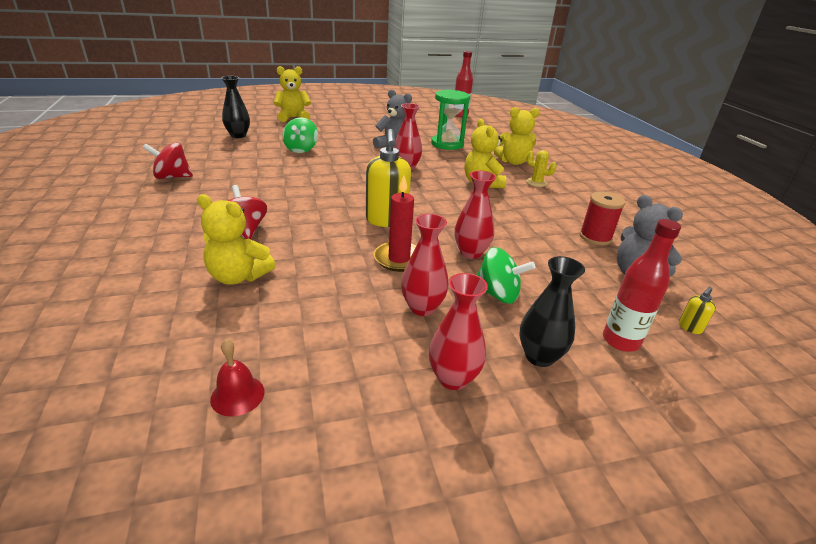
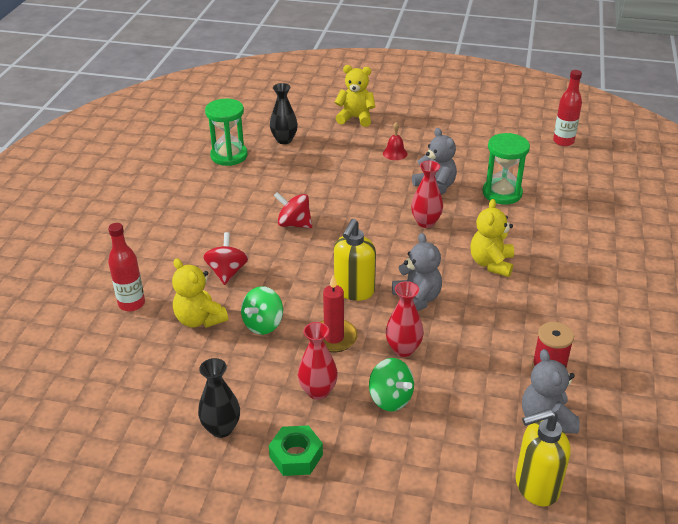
camera: 30 degrees right, 5 degrees up
red spinning top [143,142,193,179] -> red spinning top moved to [274,192,312,228]
red bell [210,339,264,416] -> red bell moved to [383,122,407,160]
green spinning top [282,118,318,153] -> green spinning top moved to [241,286,283,335]
red vase [429,273,488,390] -> green nut [269,425,323,476]
yellow teddy bear [494,107,540,165] -> none
black vase [519,256,585,367] -> black vase moved to [198,358,240,438]
yellow cactus [526,150,557,187] -> none
red bottle [603,219,681,352] -> red bottle moved to [108,223,145,311]
yellow soap dispenser [679,287,716,334] -> yellow soap dispenser [516,409,570,507], size x2.37
none -> green hourglass [205,99,248,166]
none -> grey teddy bear [392,233,442,311]

